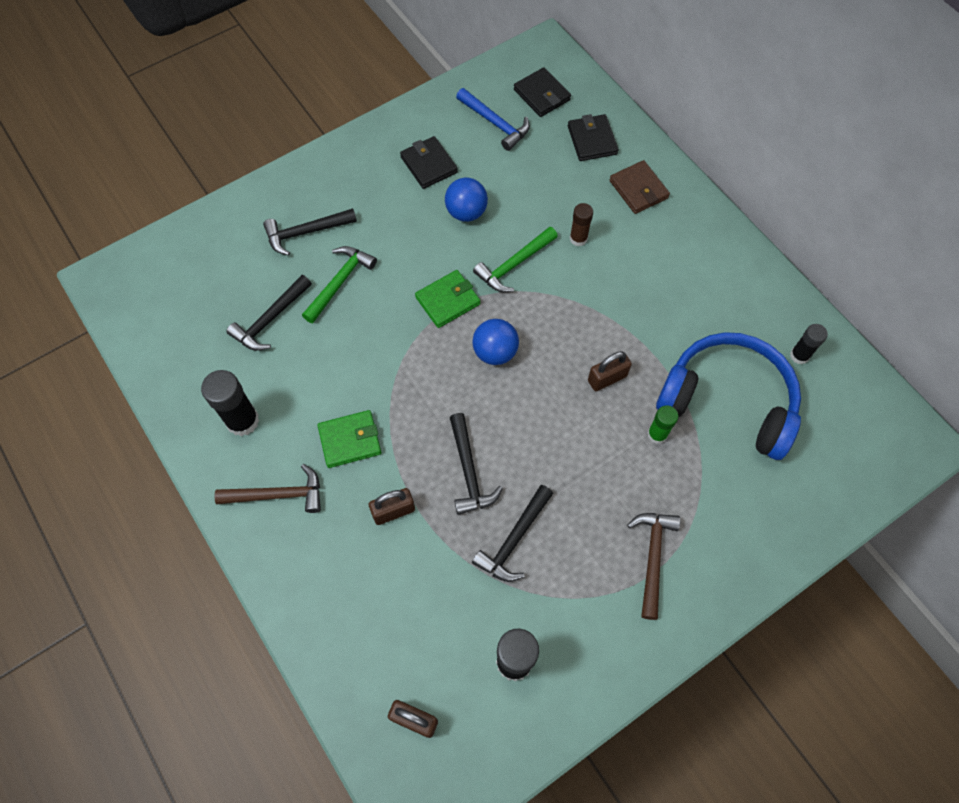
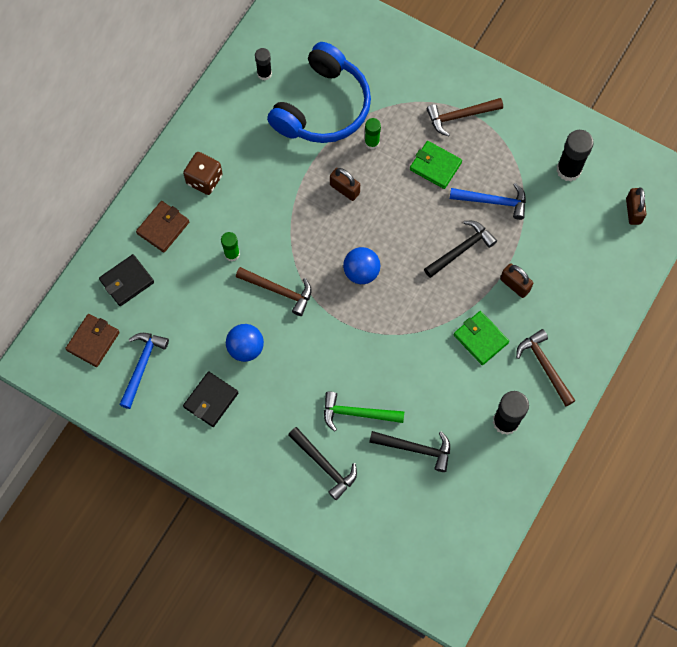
camera: 115 degrees left, 5 degrees up
green wallet [415,270,480,328] -> green wallet moved to [410,141,462,189]
black hammer [472,485,553,582] -> blue hammer [450,183,526,220]
green hammer [473,227,558,292] -> brown hammer [236,267,312,316]
black wallet [514,67,571,117] -> brown wallet [65,314,120,367]
brown glue stick [570,203,593,246] -> green glue stick [221,232,240,261]
blue headphones [656,332,801,460] -> blue headphones turned 150 degrees counterclockwise [267,42,371,143]
none -> brown dice [183,152,223,195]

